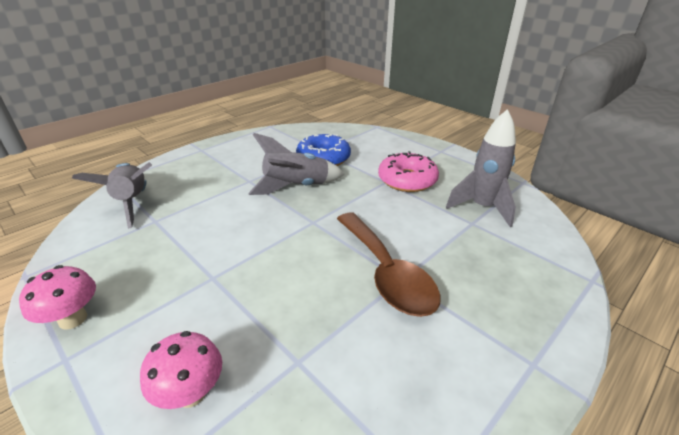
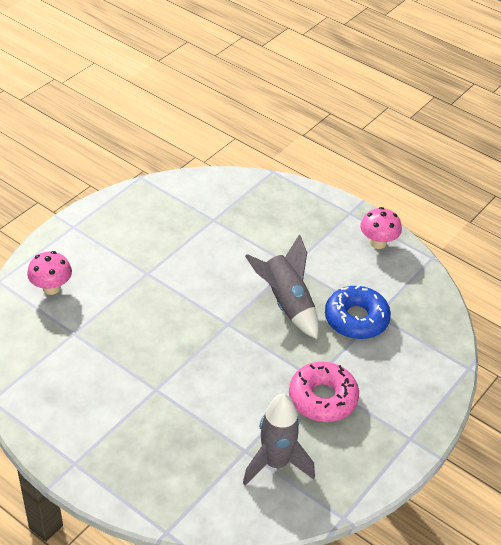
camera: 80 degrees right, 10 degrees up
pink mushroom [19,265,96,330] -> pink mushroom moved to [360,207,402,249]
grey rocket [72,162,152,229] -> none
brown spoon [337,213,440,317] -> none

